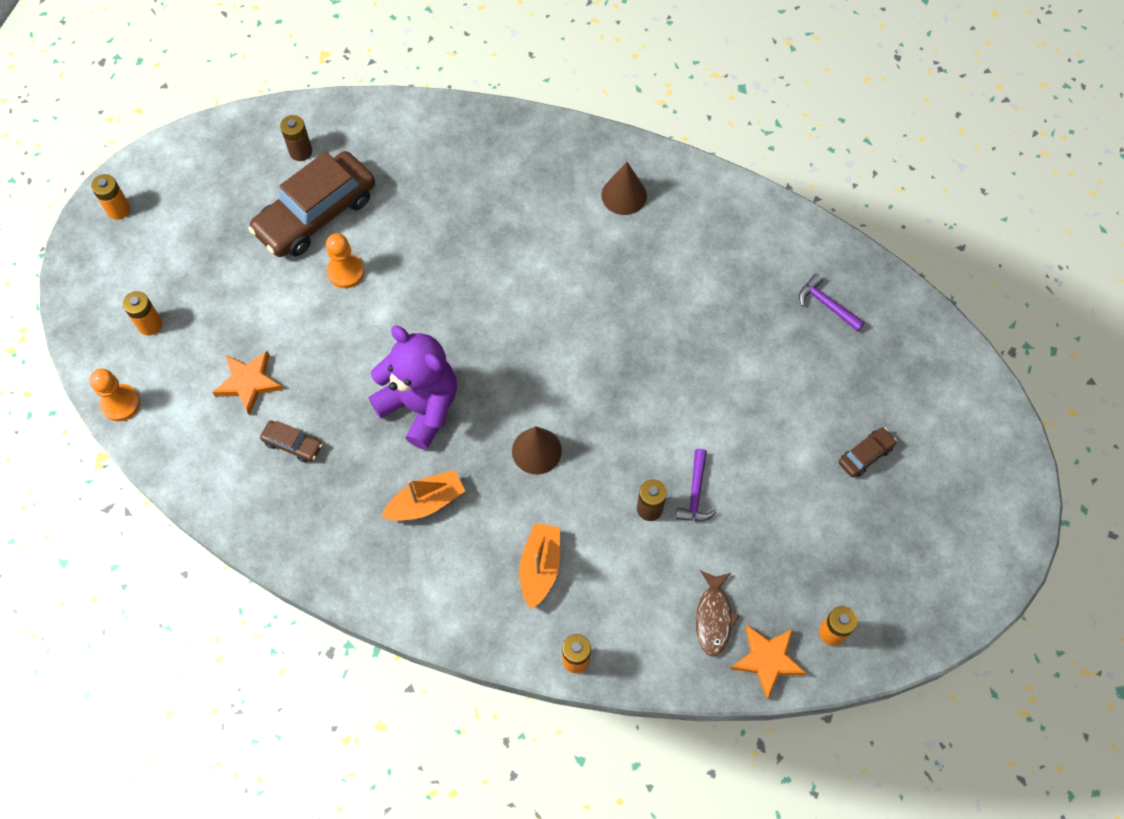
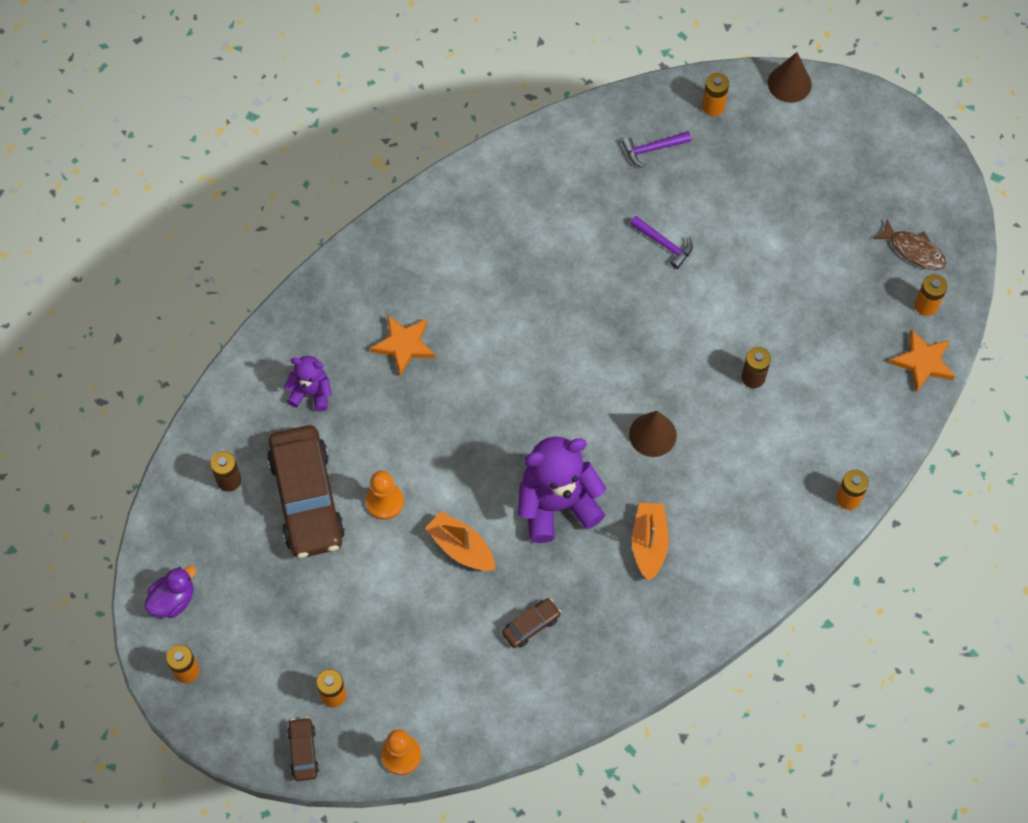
camera: 60 degrees left, 0 degrees up
orange star [212,351,283,416] -> orange star moved to [370,315,435,376]
orange boat [519,523,560,609] -> orange boat moved to [425,511,495,571]
brown cone [601,162,647,215] -> brown cone moved to [768,52,812,103]
purple hammer [676,449,717,521] -> purple hammer moved to [630,216,693,269]
brown fish [696,570,740,657] -> brown fish moved to [873,219,946,270]
brown car [839,427,897,478] -> brown car moved to [287,717,319,781]
none -> purple duck [144,566,197,618]
none -> purple teddy bear [284,356,332,412]
none -> orange battery [702,73,729,116]

